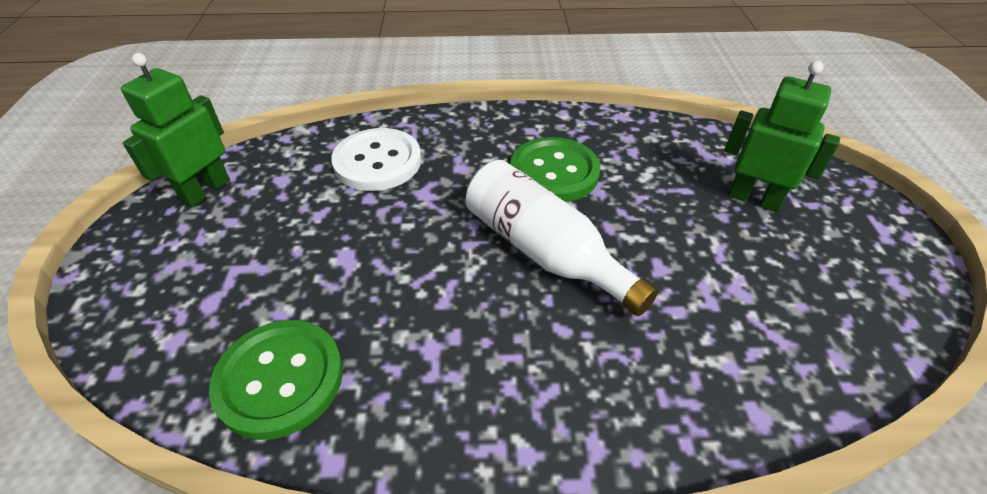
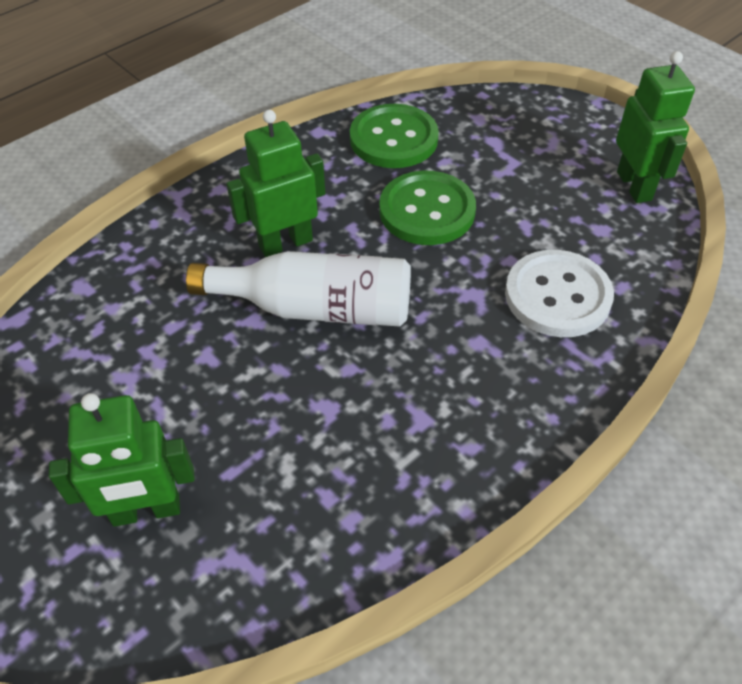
camera: 140 degrees right, 5 degrees up
green button [510,137,600,202] -> green button moved to [379,171,476,245]
none -> green robot [227,110,325,257]

